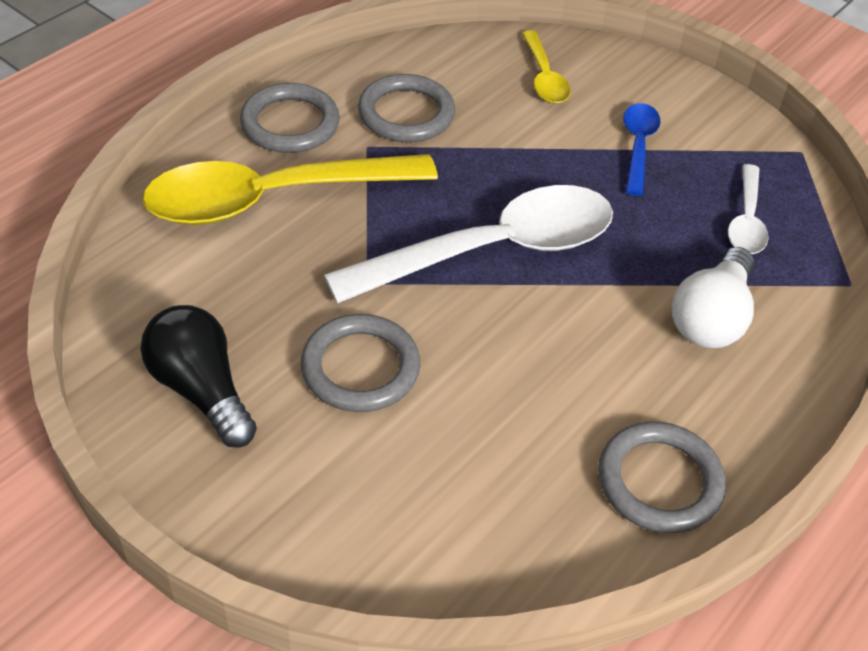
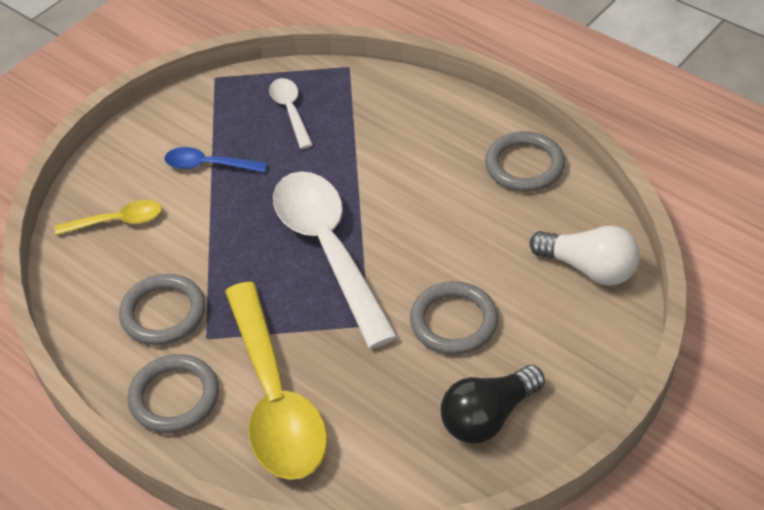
camera: 85 degrees left, 0 degrees up
white light bulb [672,247,754,348] -> white light bulb moved to [530,226,640,286]
white spoon [728,164,769,254] -> white spoon turned 120 degrees counterclockwise [269,78,313,149]

